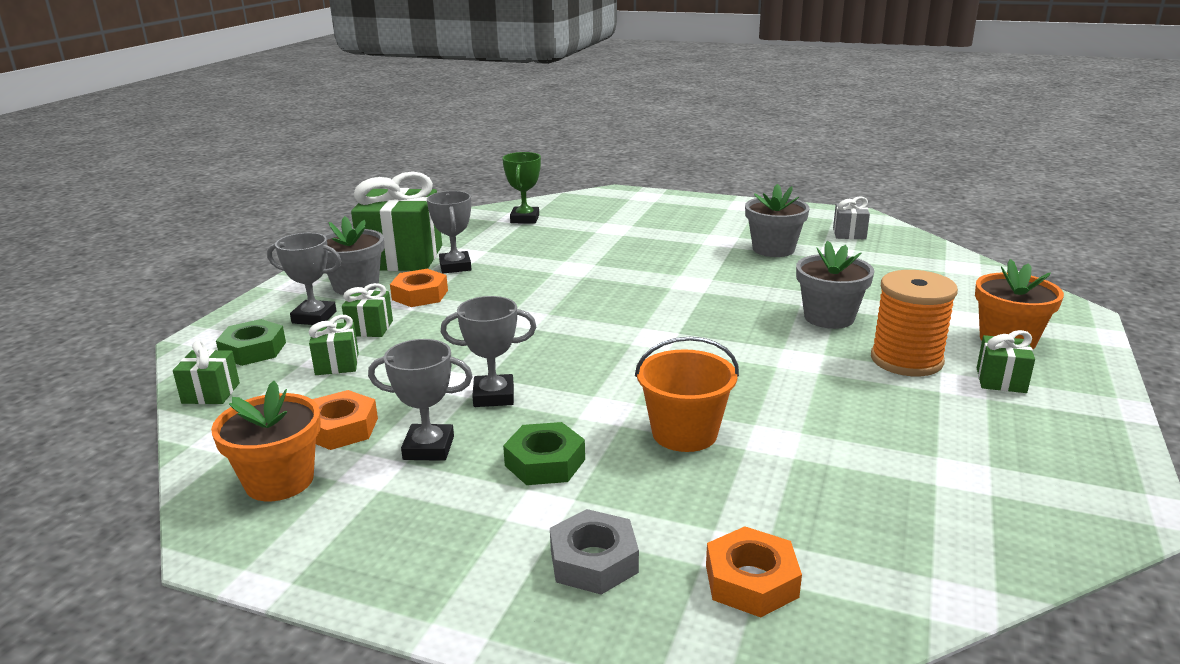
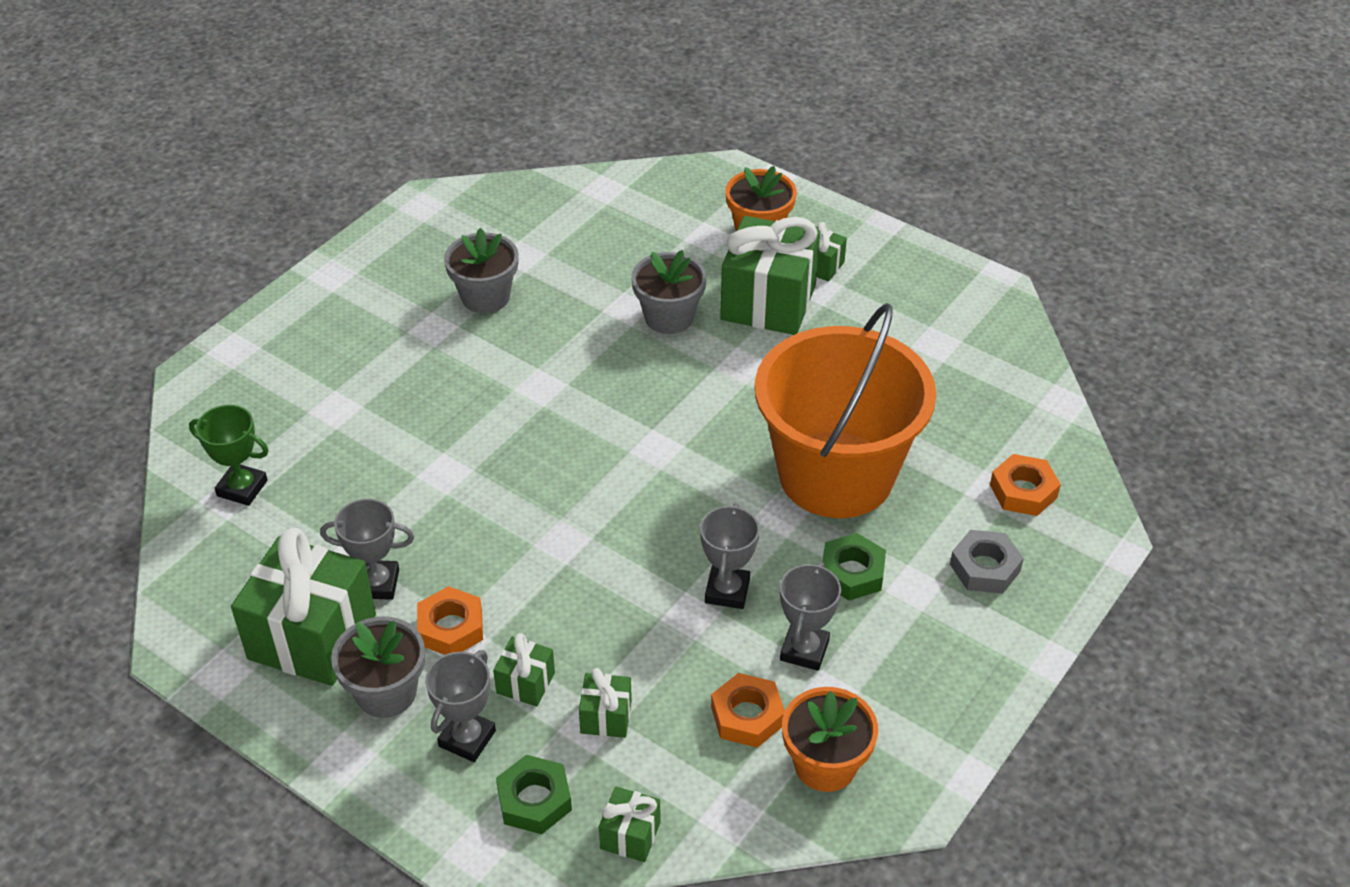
camera: 75 degrees left, 20 degrees up
orange bucket [635,337,739,452] -> orange bucket [755,303,936,518], size x2.04
grey gift [833,196,870,240] -> none
orange spool [871,270,958,376] -> green gift [720,216,820,335]

